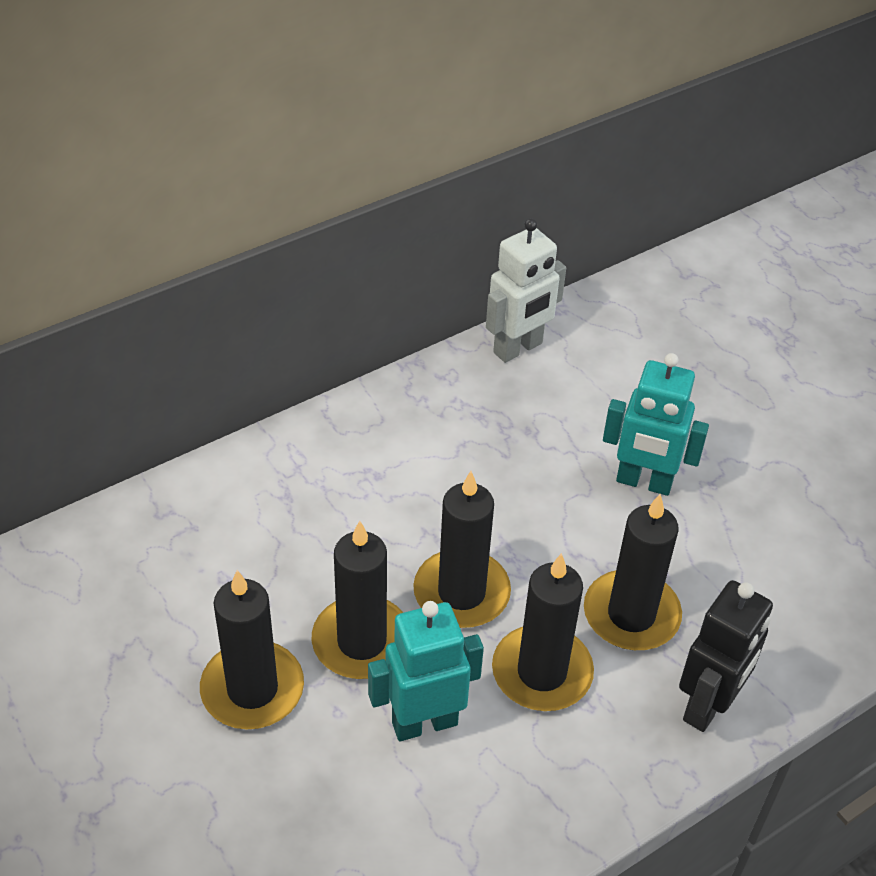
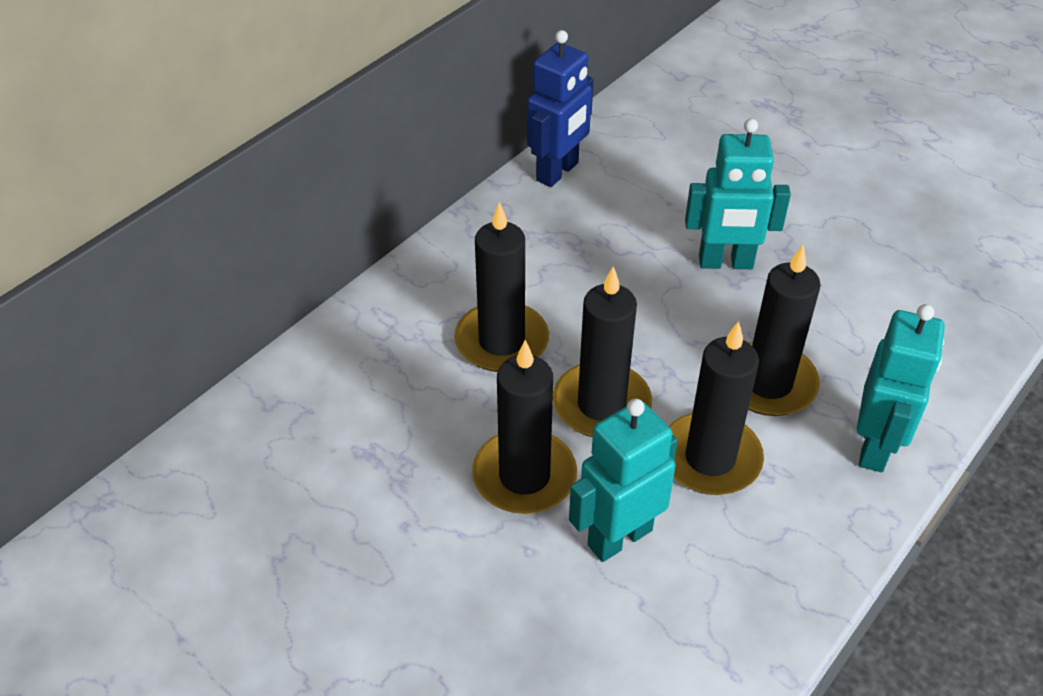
camera: 15 degrees left, 0 degrees up
black candle [200,570,304,729] -> black candle moved to [454,202,549,372]
white robot [486,218,566,363] -> blue robot [527,30,594,187]
black robot [679,580,773,732] -> turquoise robot [857,304,945,472]

